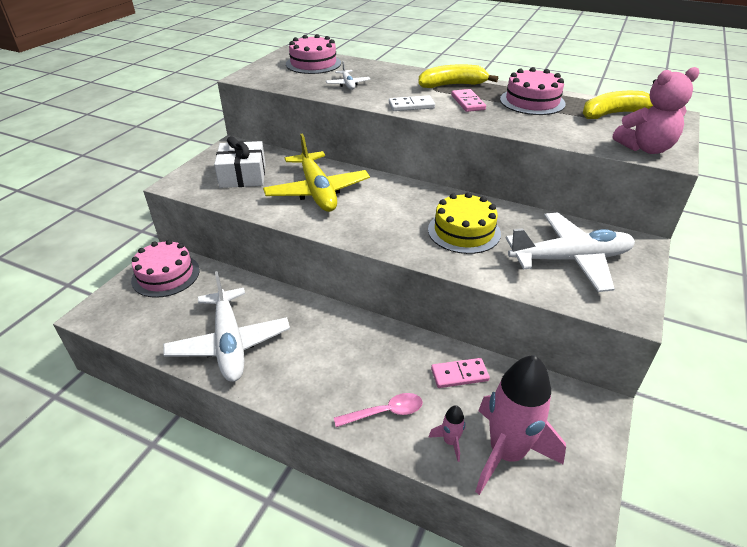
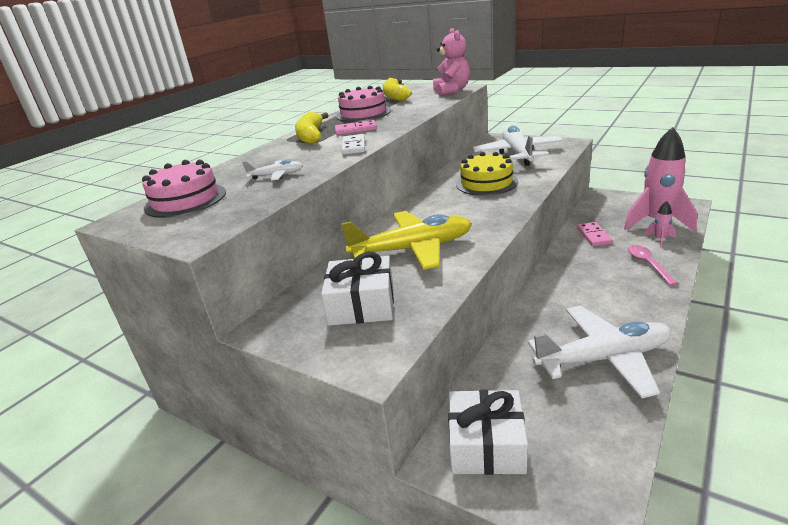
camera: 80 degrees left, 10 degrees down
pink cake [131,240,200,298] -> white gift [448,390,528,475]

